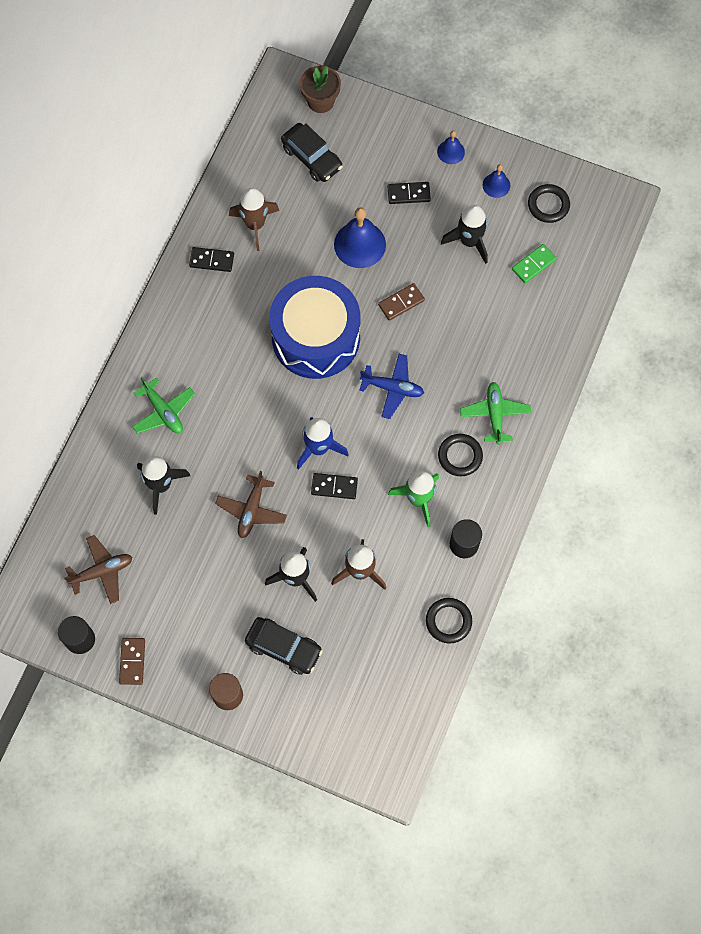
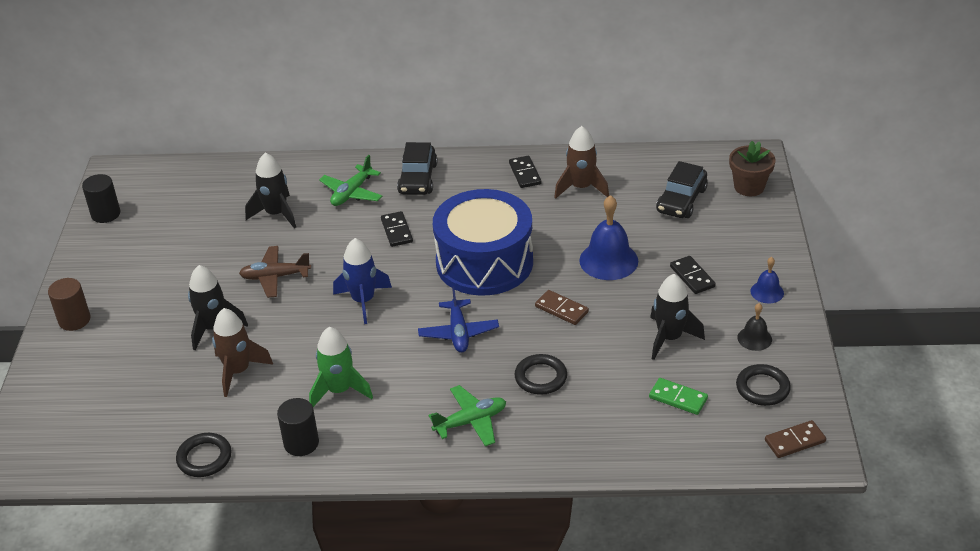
camera: 70 degrees right, 30 degrees down
brown plane [64,535,132,604] -> none
brown domino [119,638,145,685] -> brown domino moved to [765,420,826,458]
black car [245,617,323,675] -> black car moved to [397,142,437,195]
black domino [311,473,358,499] -> black domino moved to [381,211,413,247]
black ring [438,434,483,476] -> black ring moved to [514,354,567,395]
blue bell [483,164,510,198] -> black bell [737,303,772,351]

